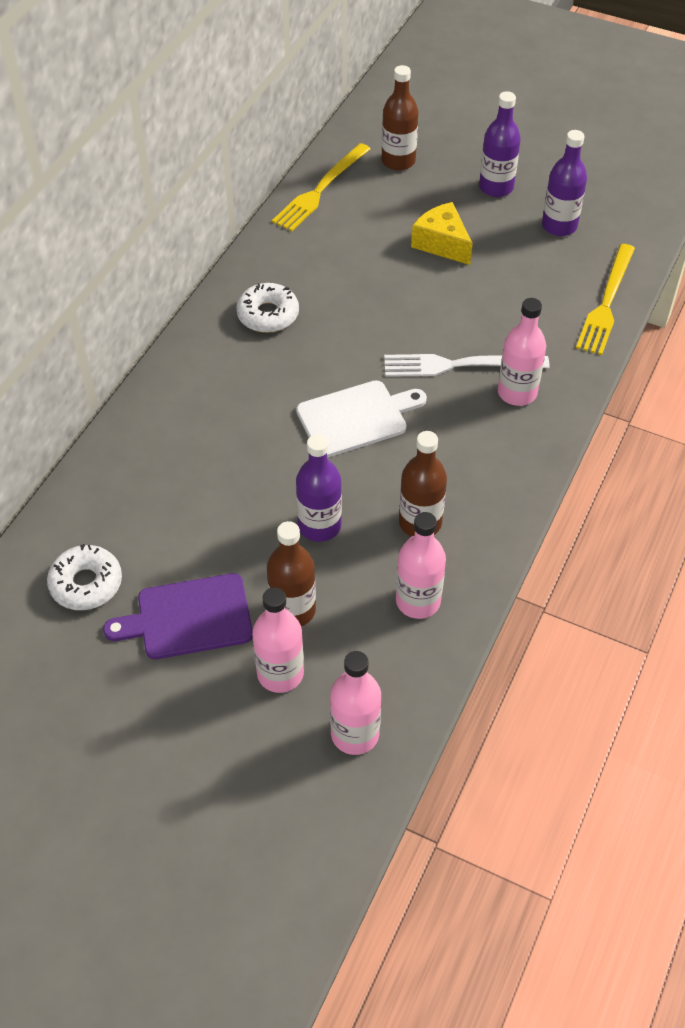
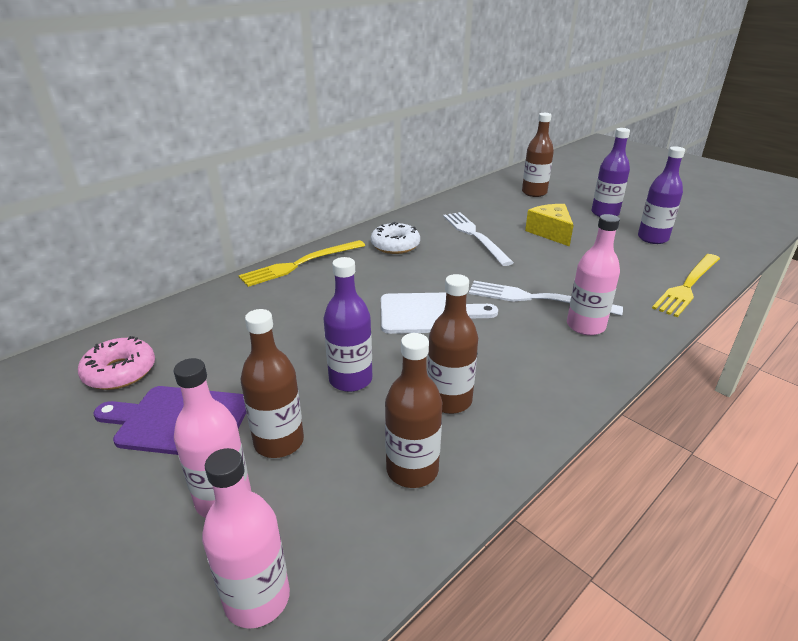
camera: 20 degrees right, 20 degrees down
white donut [47,544,122,610] -> pink donut [78,336,155,390]
yellow fork [272,143,370,231] -> yellow fork moved to [238,240,365,287]
pink bottle [396,512,446,619] -> brown bottle [385,333,442,488]
none -> white fork [443,212,514,266]

